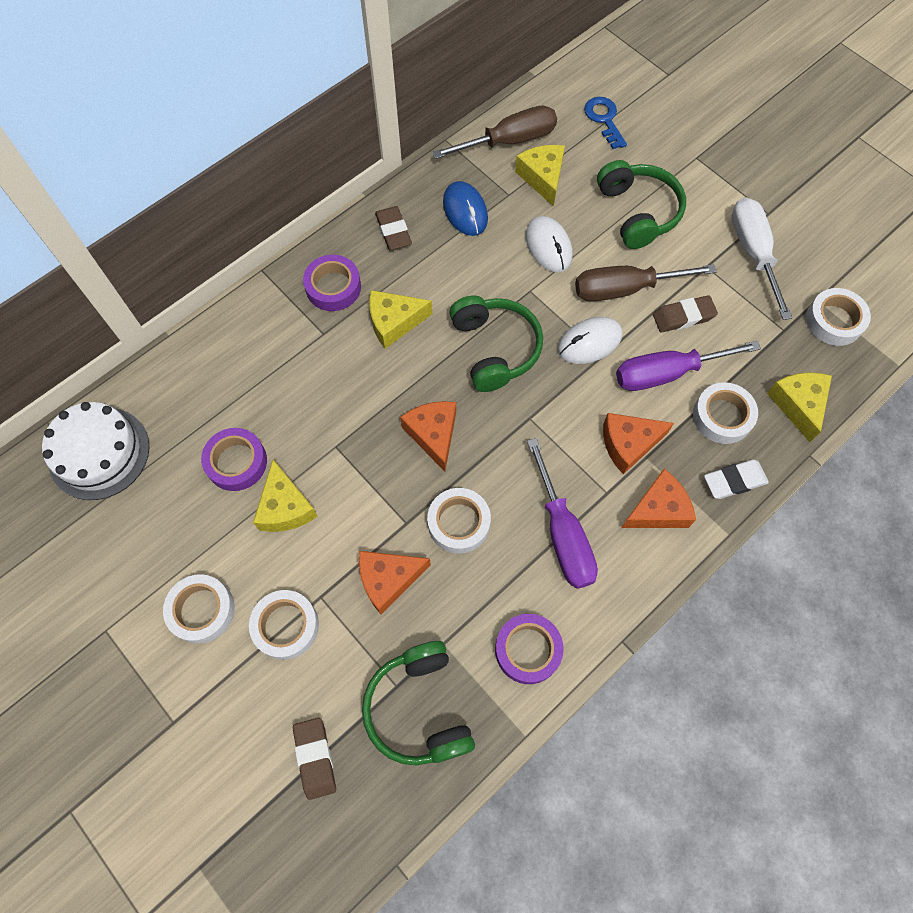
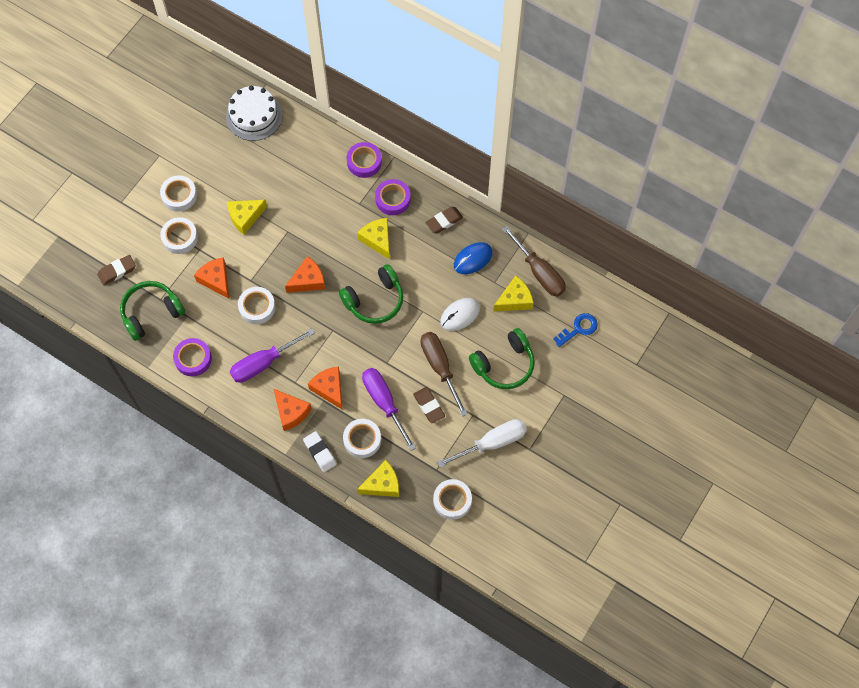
camera: 75 degrees right, 0 degrees up
purple tape [201,428,267,491] -> purple tape moved to [347,142,382,178]
white mouse [558,317,622,364] -> none

